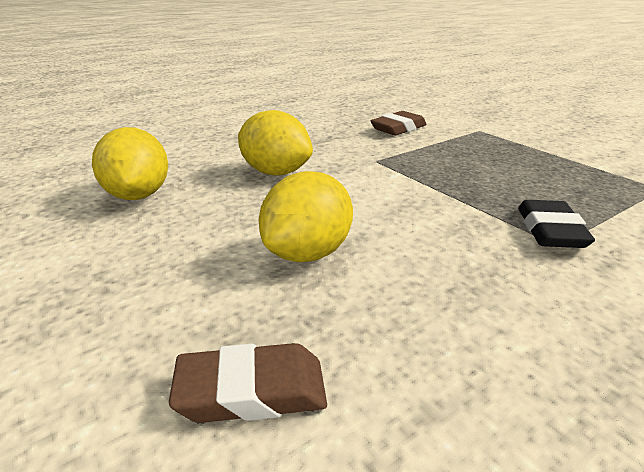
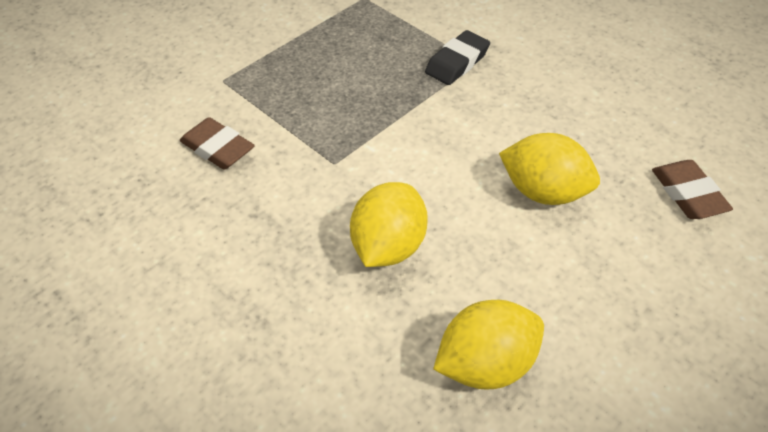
camera: 100 degrees left, 20 degrees up
black eraser [518,200,595,248] -> black eraser turned 45 degrees counterclockwise [425,30,490,85]

